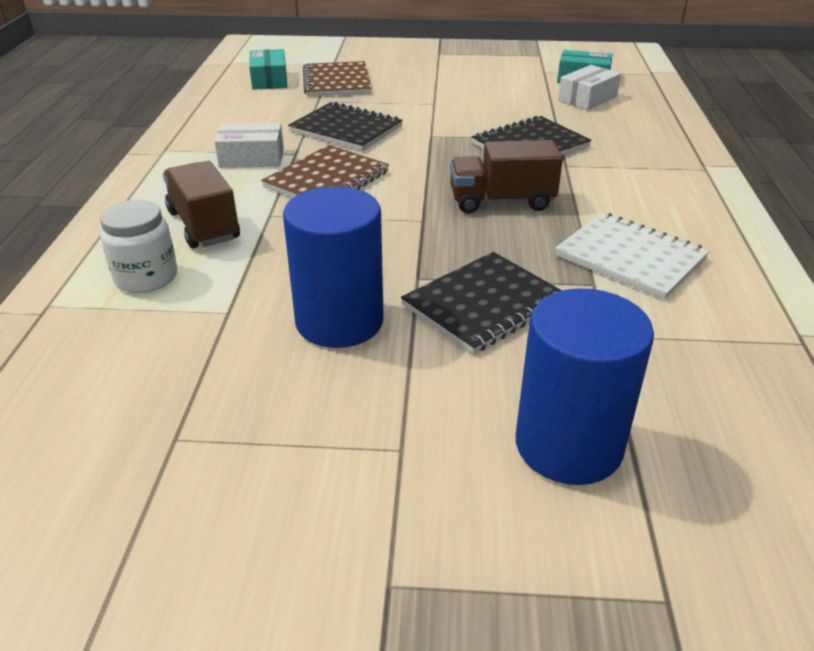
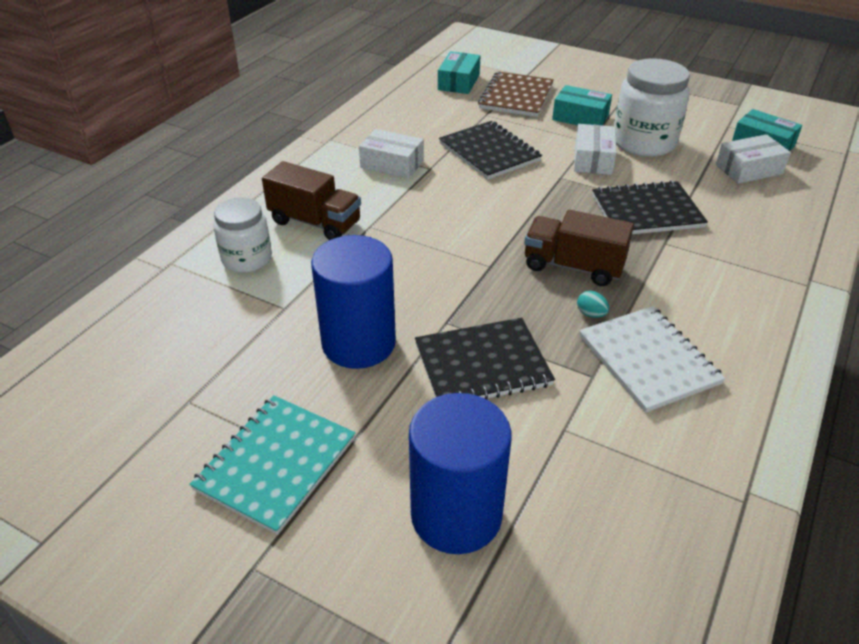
camera: 25 degrees right, 5 degrees up
brown truck [163,161,240,248] -> brown truck turned 120 degrees clockwise [262,161,361,240]
brown notebook [261,145,389,198] -> none
none -> turquoise notebook [189,395,355,535]
none -> turquoise box [552,85,612,125]
none -> white box [574,124,616,175]
none -> turquoise egg [577,291,609,318]
none -> white jar [614,58,690,157]

